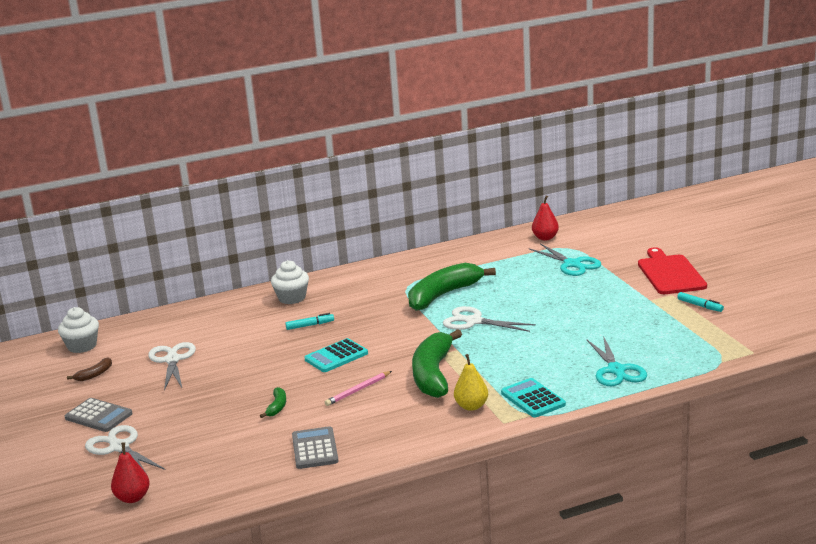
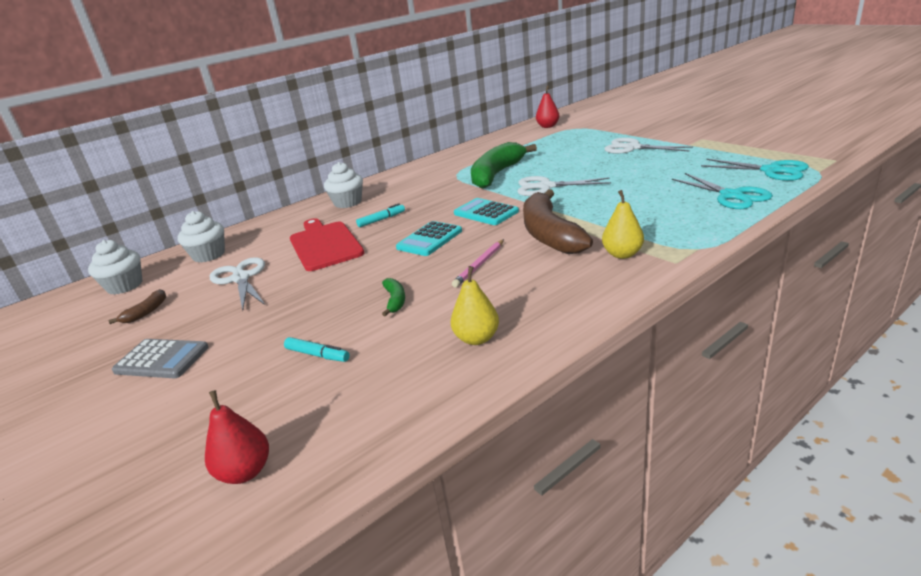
camera: 15 degrees left, 5 degrees up
white scissors [85,425,166,476] -> white scissors moved to [604,138,693,154]
grey calculator [292,426,339,469] -> yellow pear [451,266,499,345]
green banana [412,329,462,398] -> brown banana [523,189,593,254]
turquoise calculator [501,378,566,418] -> turquoise calculator moved to [454,198,519,225]
turquoise scissors [529,243,601,276] -> turquoise scissors moved to [701,159,809,181]
red cutting board [638,247,707,294] -> red cutting board moved to [290,218,364,271]
turquoise marker [677,292,724,312] -> turquoise marker moved to [284,337,350,362]
none -> white cupcake [177,211,225,263]

